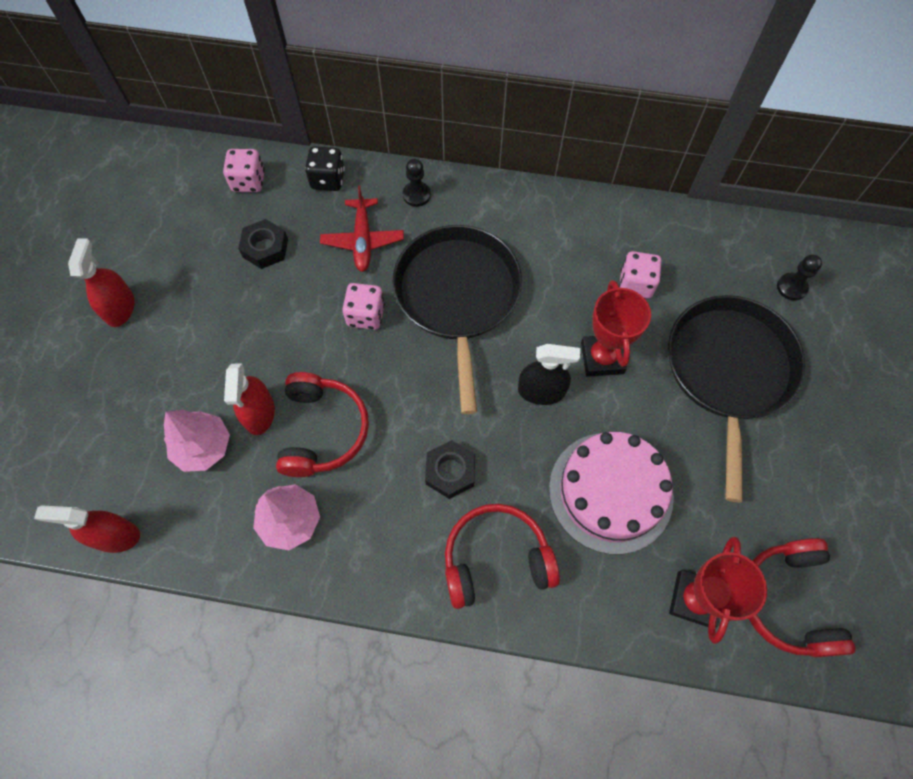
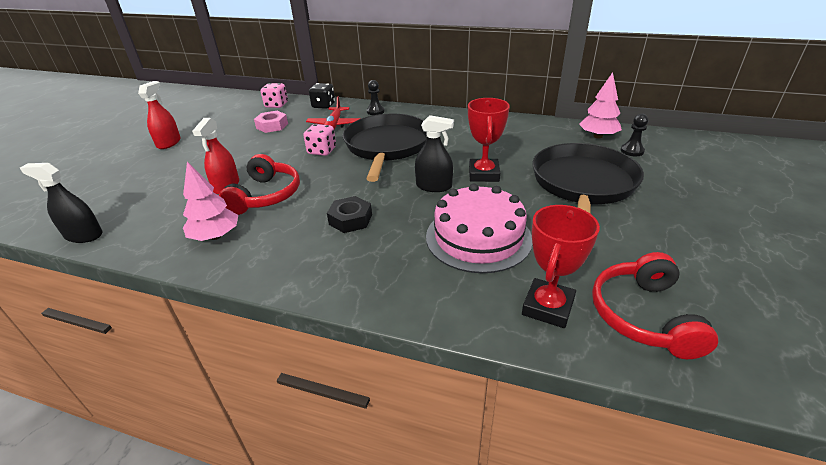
camera: 10 degrees right, 30 degrees down
red spray bottle [34,505,140,553] -> black spray bottle [20,163,103,243]
pink tree [164,410,230,472] -> pink tree moved to [579,72,622,138]
black nut [238,219,288,269] -> pink nut [254,111,288,133]
red headphones [445,504,560,609] -> none
pink dice [619,251,662,299] -> none

